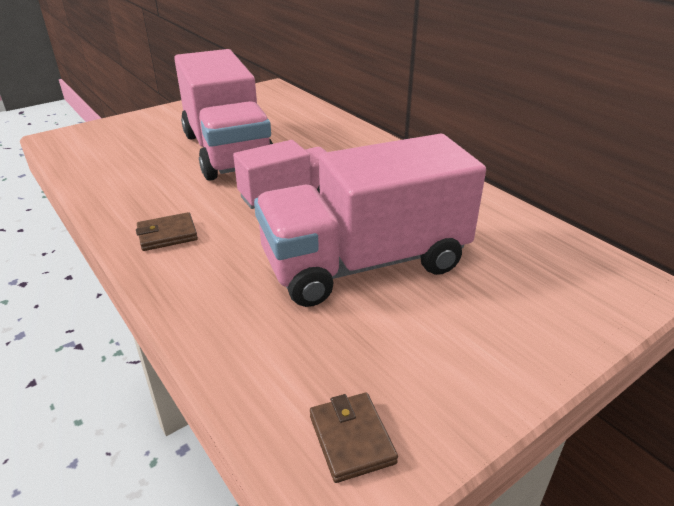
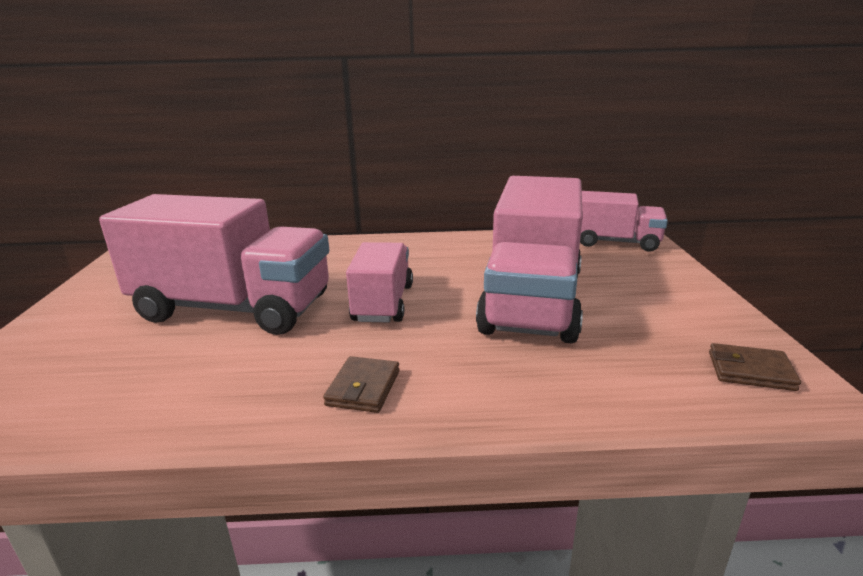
camera: 55 degrees left, 10 degrees down
none -> pink truck [580,191,668,252]

